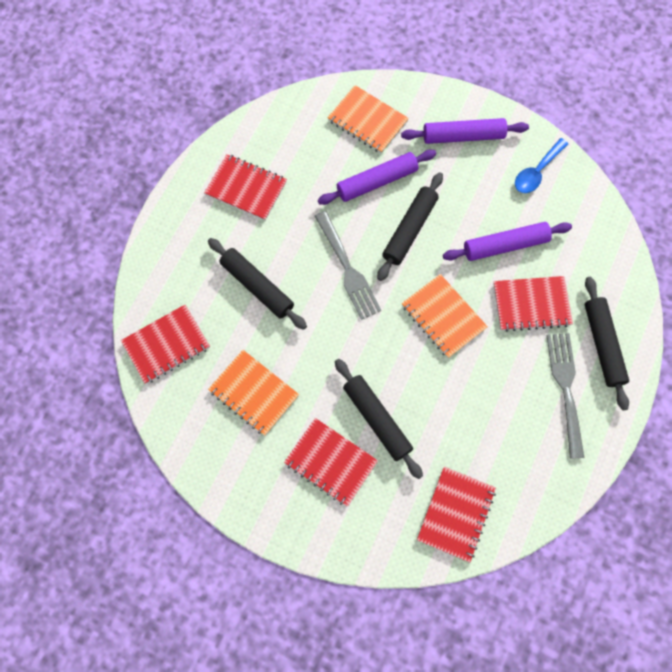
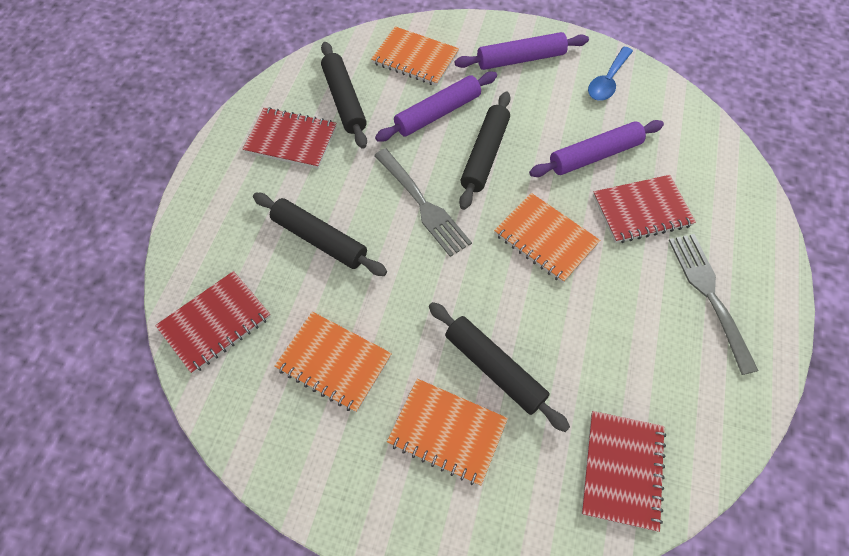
camera: 10 degrees left, 10 degrees down
red notebook [284,418,378,507] -> orange notebook [387,379,508,486]
black rolling pin [585,277,629,411] -> black rolling pin moved to [321,42,367,149]

